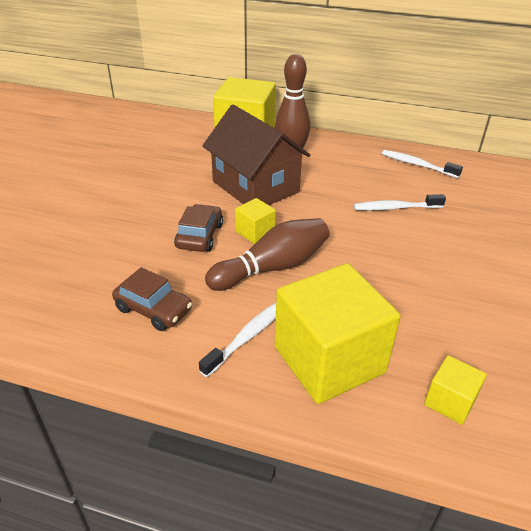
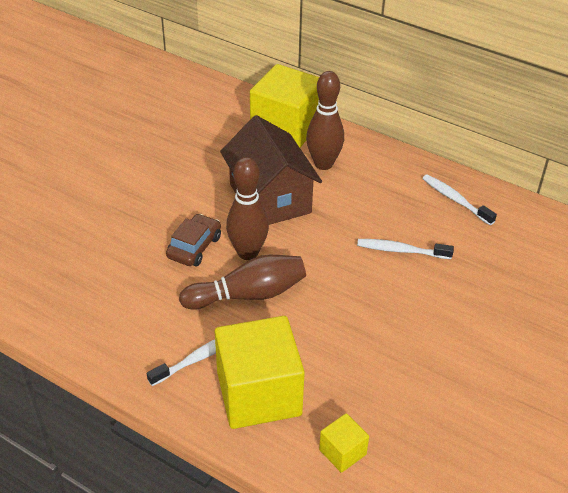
camera: 15 degrees right, 5 degrees up
brown car [112,267,192,331] -> none
yellow cube [235,198,276,244] -> brown bowling pin [226,157,269,260]

